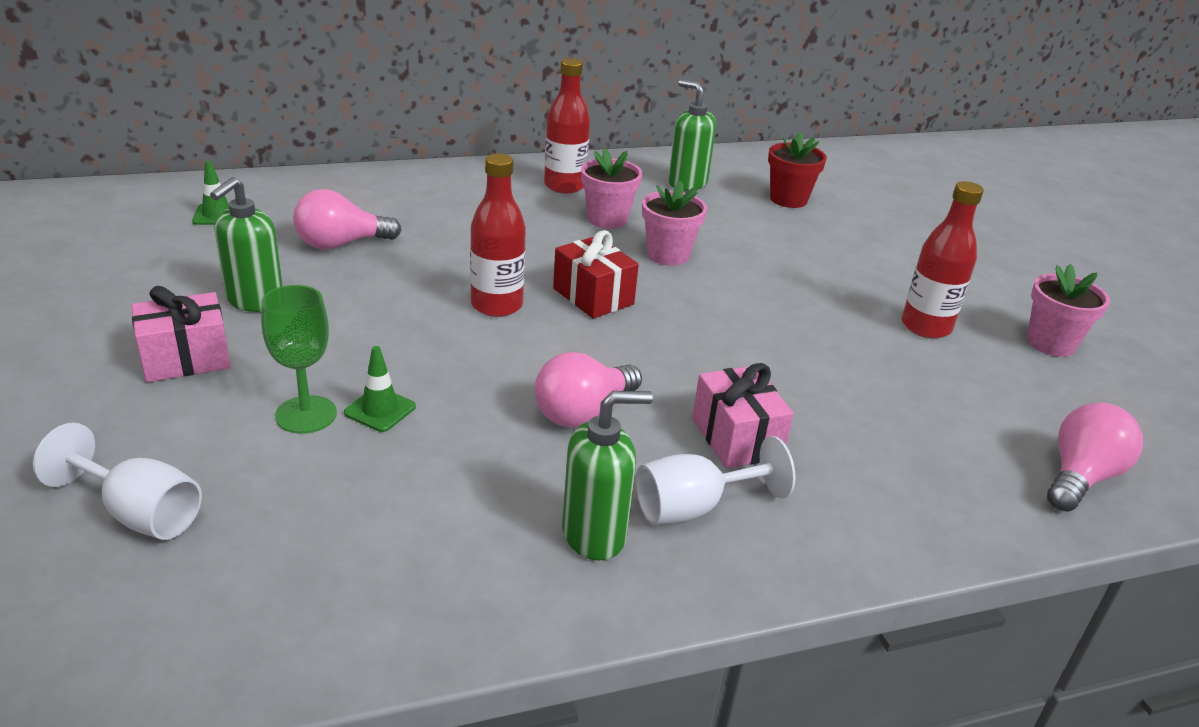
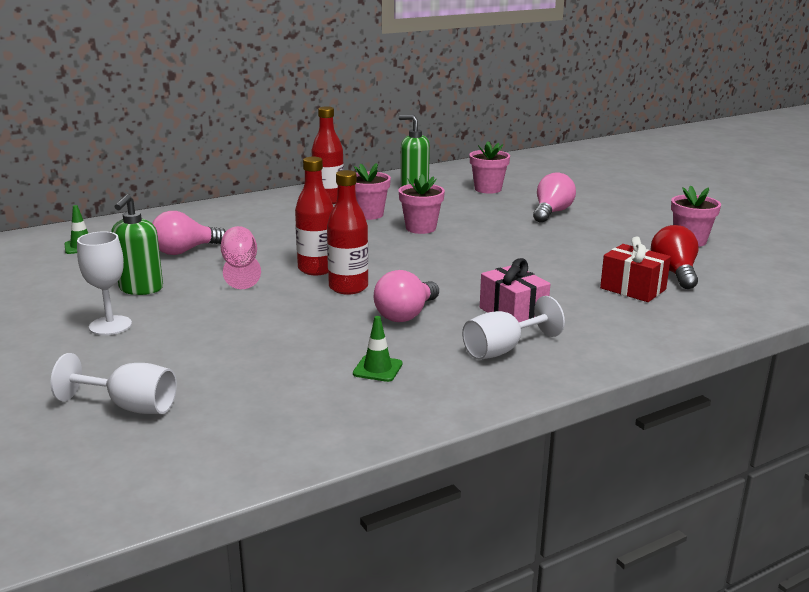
camera: 10 degrees left, 10 degrees down
pink gift [132,286,231,382] -> white goblet [77,232,132,335]
green goblet [261,285,337,434] -> none
green traffic cone [344,346,416,432] -> green traffic cone moved to [353,316,402,382]
red gift [553,230,639,319] -> red gift moved to [600,237,671,302]
green soap dispenser [562,391,653,560] -> none
red flower pot [768,133,827,208] -> pink flower pot [469,141,510,194]
red bottle [902,181,984,339] -> red bottle moved to [327,170,369,295]
pink light bulb [1047,403,1143,512] -> pink light bulb moved to [533,172,576,223]
none -> pink goblet [221,226,261,289]
none -> red light bulb [651,225,699,289]

